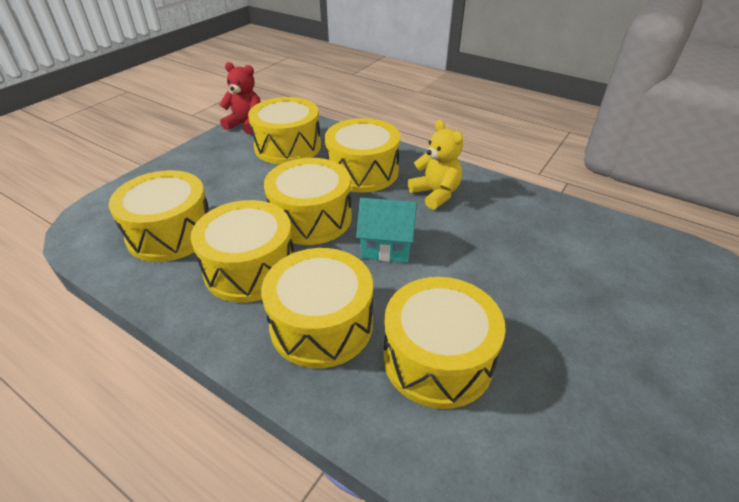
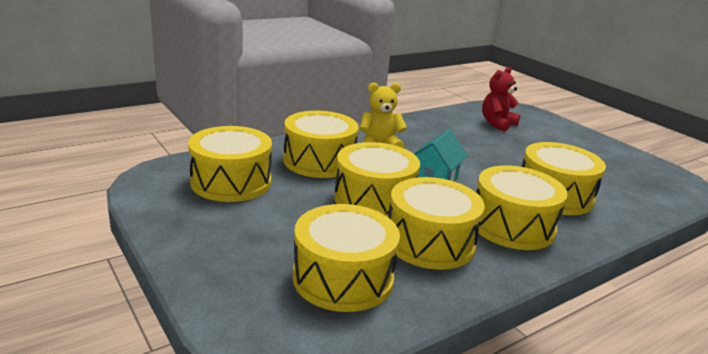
camera: 70 degrees left, 15 degrees down
red teddy bear [219,62,261,134] -> red teddy bear moved to [482,67,520,131]

